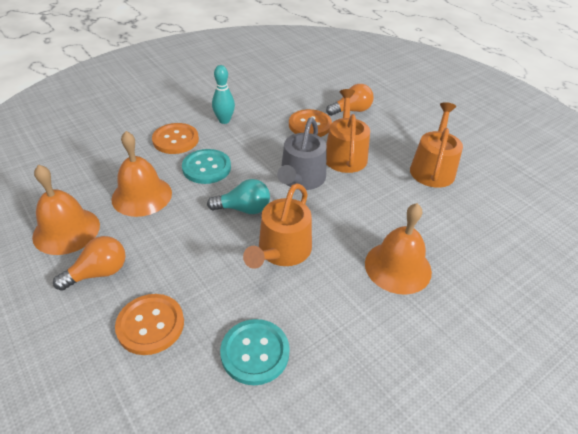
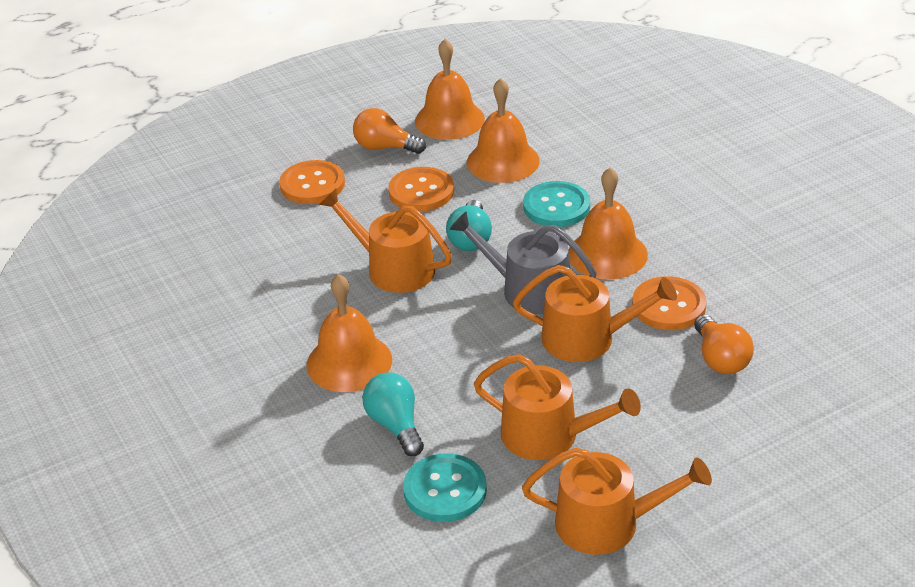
camera: 100 degrees right, 5 degrees down
orange light bulb [53,236,126,291] -> orange light bulb turned 135 degrees clockwise [353,108,426,154]
orange button [152,123,199,154] -> orange button moved to [388,167,454,211]
turquoise bowling pin [212,65,235,124] -> none
turquoise button [220,319,290,385] -> turquoise button moved to [403,453,487,522]
none -> turquoise light bulb [362,373,424,456]
none -> orange watering can [522,448,712,555]
none -> orange bell [568,167,648,280]

